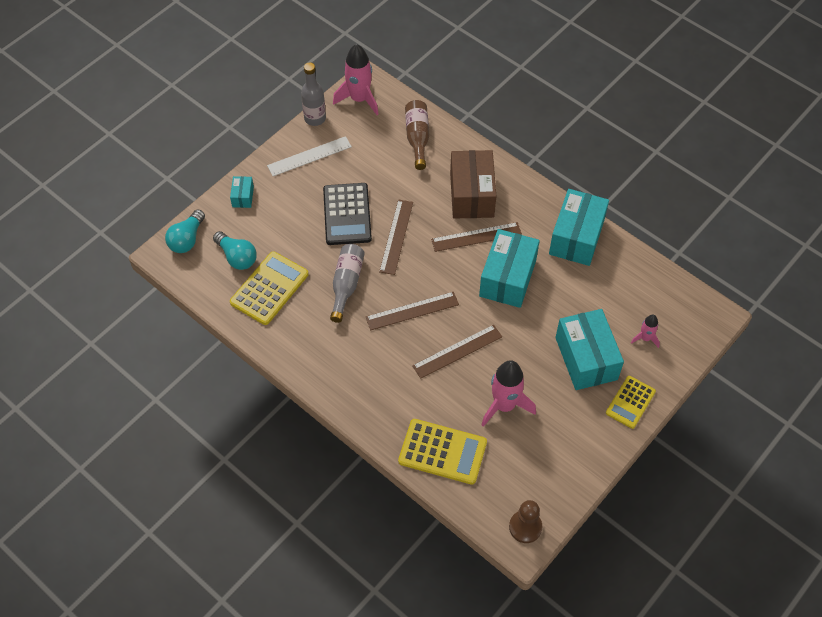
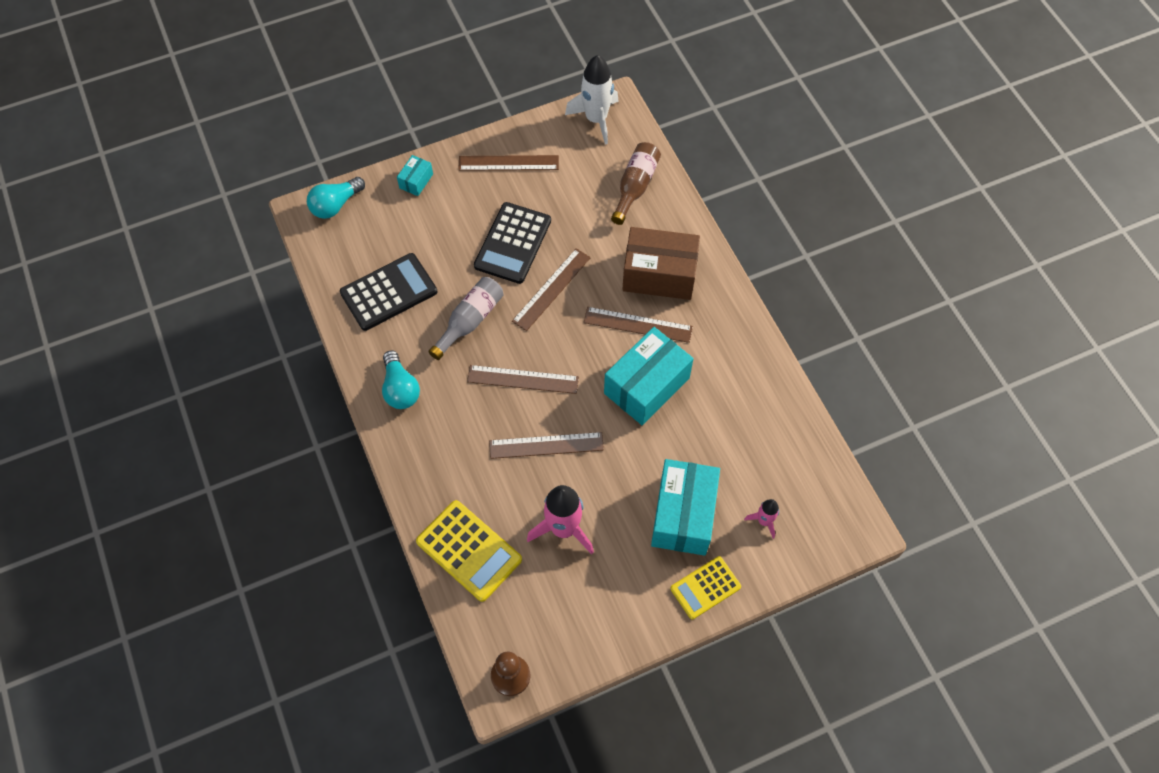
camera: 25 degrees right, 5 degrees up
turquoise light bulb [213,231,257,270] -> turquoise light bulb moved to [382,350,420,409]
yellow calculator [230,251,308,325] -> black calculator [340,253,437,331]
white ruler [267,136,352,176] -> brown ruler [458,155,559,171]
grey bottle [301,62,326,126] -> none
pink rocket [333,44,379,115] -> white rocket [565,55,619,144]
brown box [450,150,496,219] -> brown box turned 75 degrees clockwise [622,227,700,300]
turquoise box [549,189,609,266] -> none

